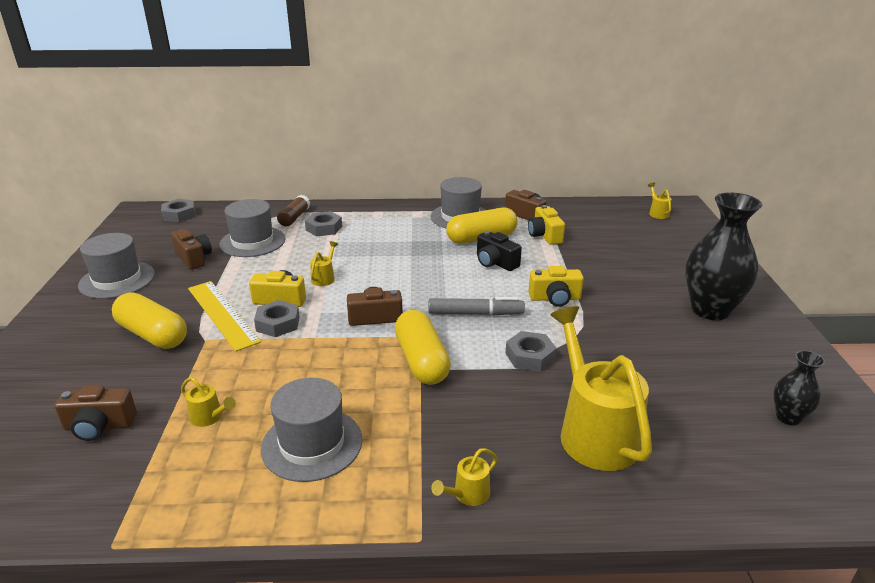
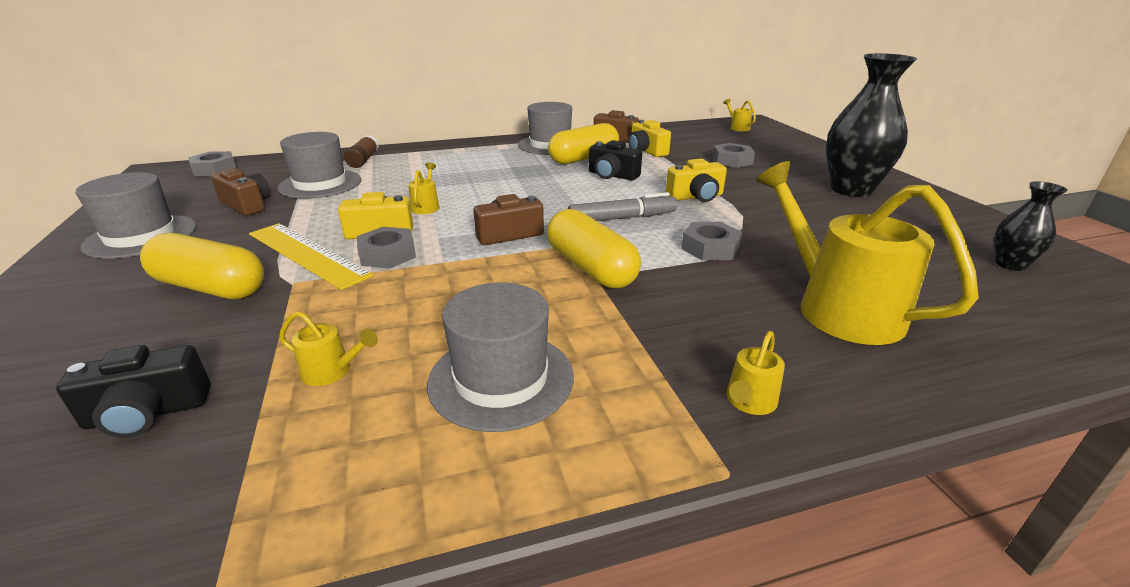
camera: 15 degrees left, 0 degrees up
brown camera [55,385,137,441] -> black camera [56,345,211,438]
grey nut [305,211,342,237] -> grey nut moved to [712,143,755,168]

